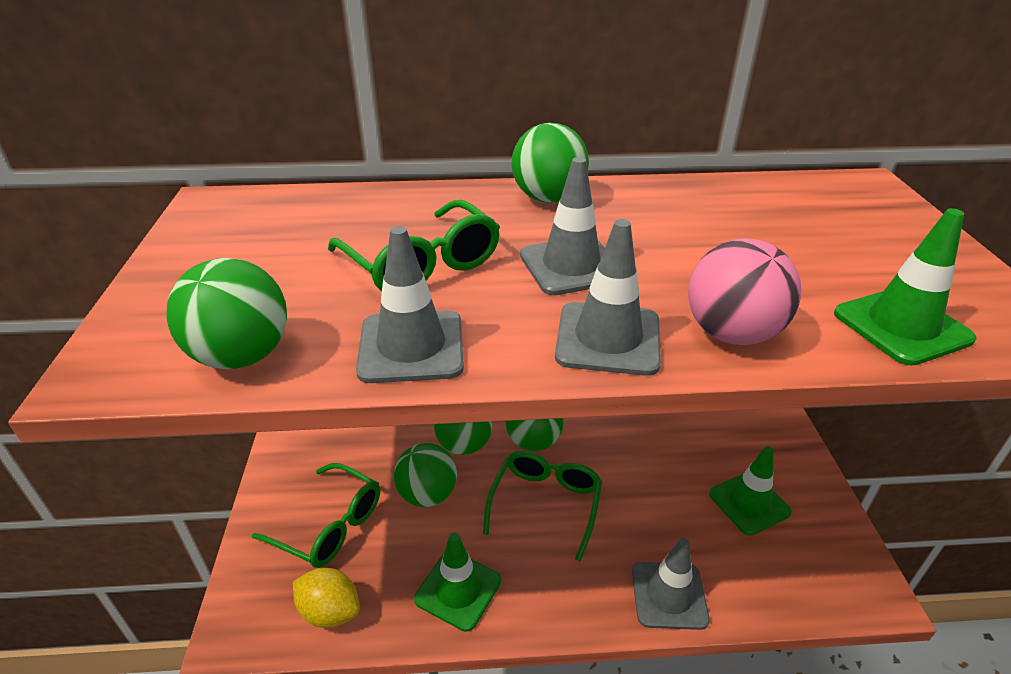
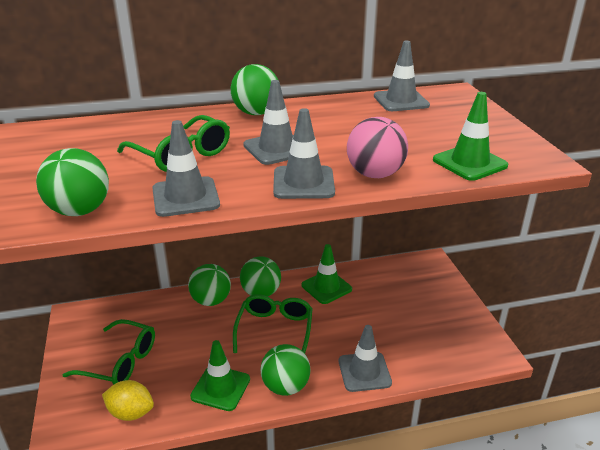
camera: 10 degrees left, 5 degrees down
green ball [394,443,457,507] -> green ball moved to [260,344,310,396]
green traffic cone [709,446,792,536] -> green traffic cone moved to [301,244,352,304]
none -> grey traffic cone [374,41,430,111]

